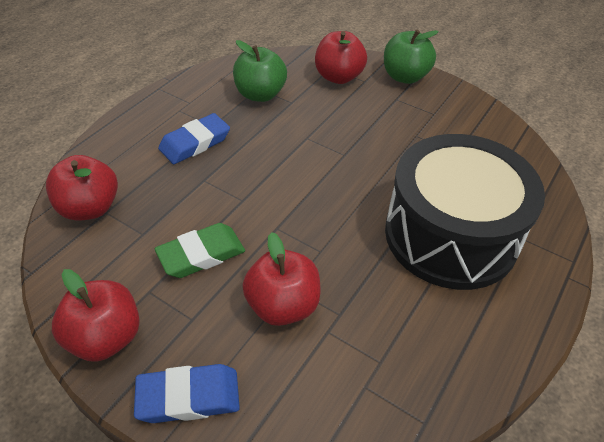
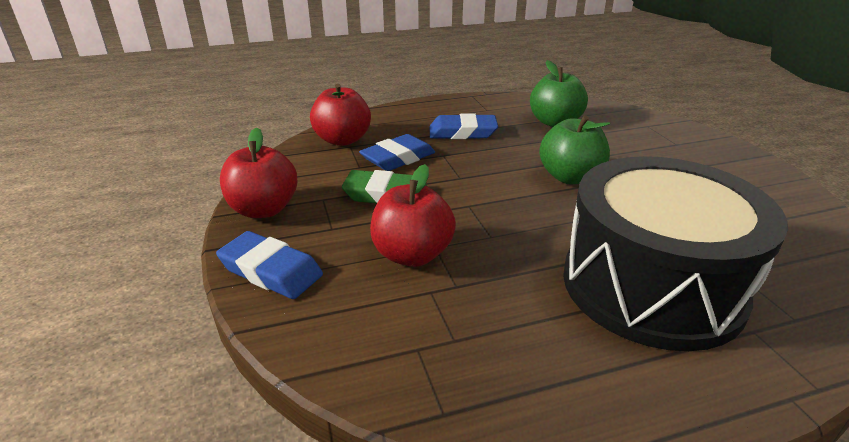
camera: 40 degrees right, 15 degrees down
red apple [315,31,367,84] -> none
green apple [384,30,439,84] -> green apple moved to [539,115,610,184]
none -> blue eraser [359,134,435,171]

